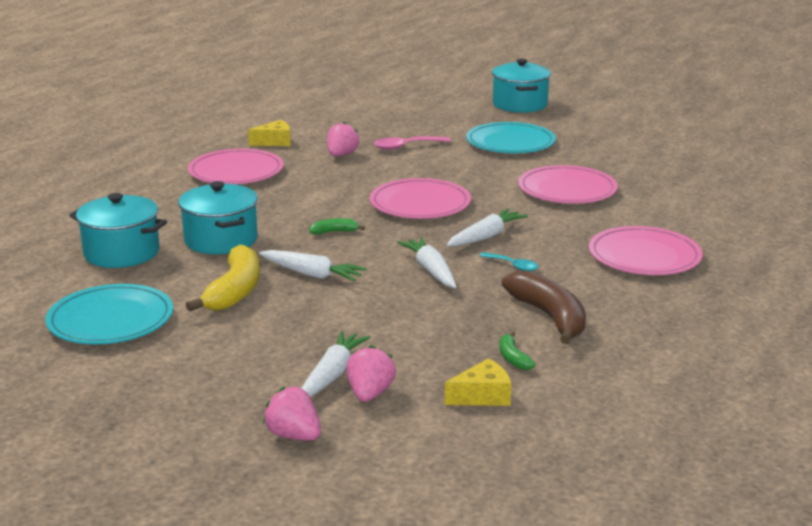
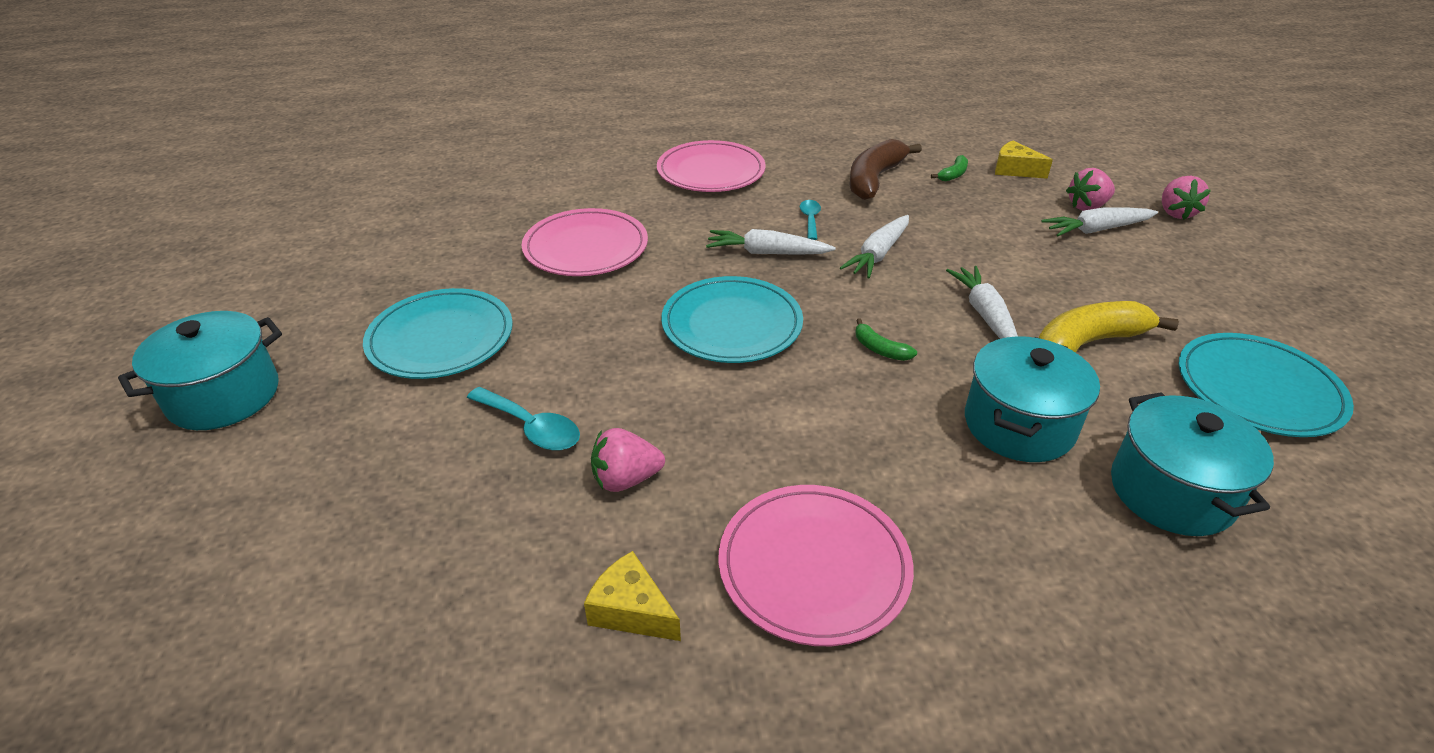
camera: 125 degrees left, 15 degrees up
pink plate [370,178,471,219] -> turquoise plate [661,276,803,363]
pink spoon [374,136,451,150] -> turquoise spoon [467,387,580,450]

